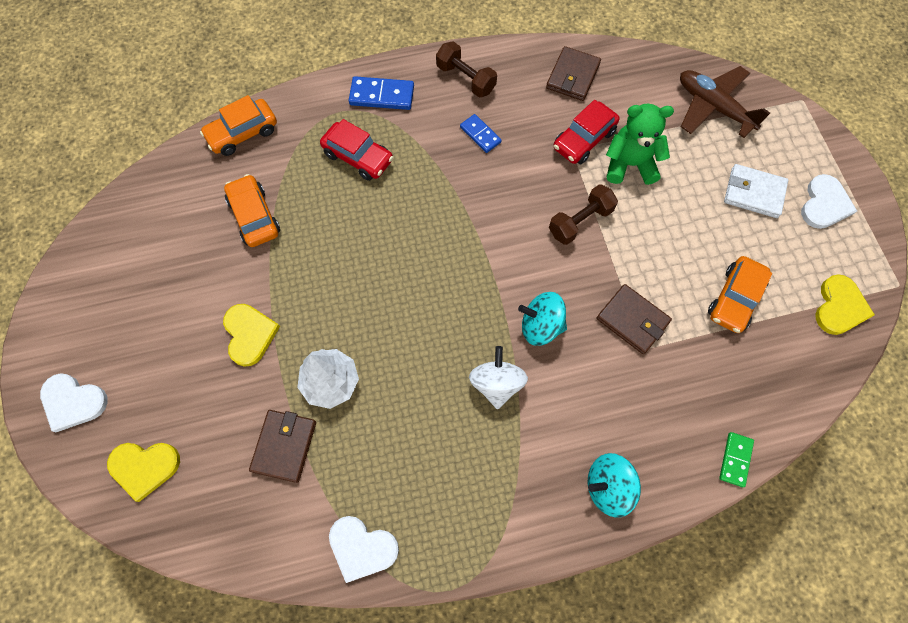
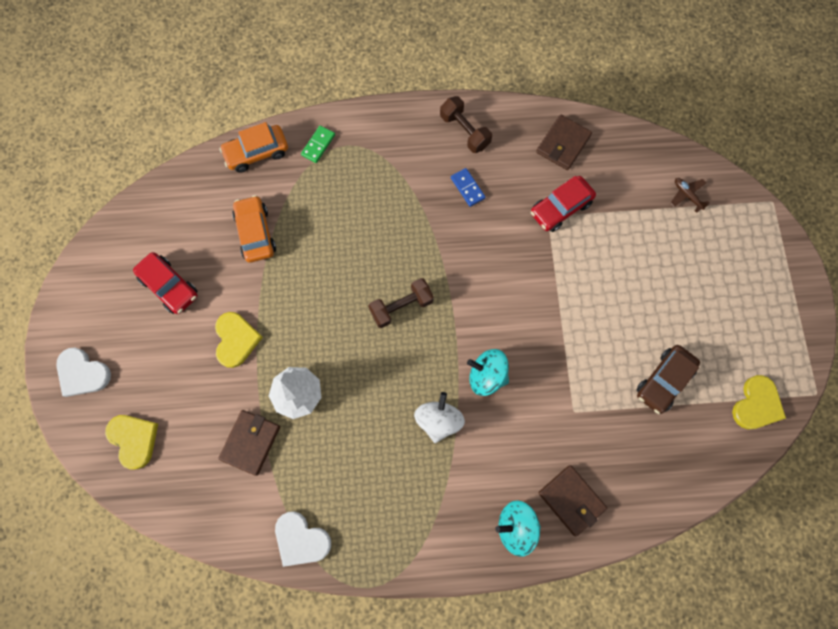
camera: 10 degrees right, 5 degrees up
yellow heart [107,443,180,502] -> yellow heart turned 135 degrees counterclockwise [105,415,158,469]
red car [320,119,394,181] -> red car moved to [133,252,198,314]
blue domino [349,76,414,110] -> none
brown dumbbell [549,184,618,245] -> brown dumbbell moved to [368,278,434,328]
brown wallet [597,284,672,354] -> brown wallet moved to [539,465,607,536]
green teddy bear [606,104,674,185] -> none
brown plane [680,66,770,138] -> brown plane [670,178,710,213], size x0.48
orange car [708,256,772,333] -> brown car [637,345,700,414]
green domino [719,432,754,487] -> green domino moved to [301,125,335,163]
white wallet [724,164,788,218] -> none
white heart [801,174,857,229] -> none

